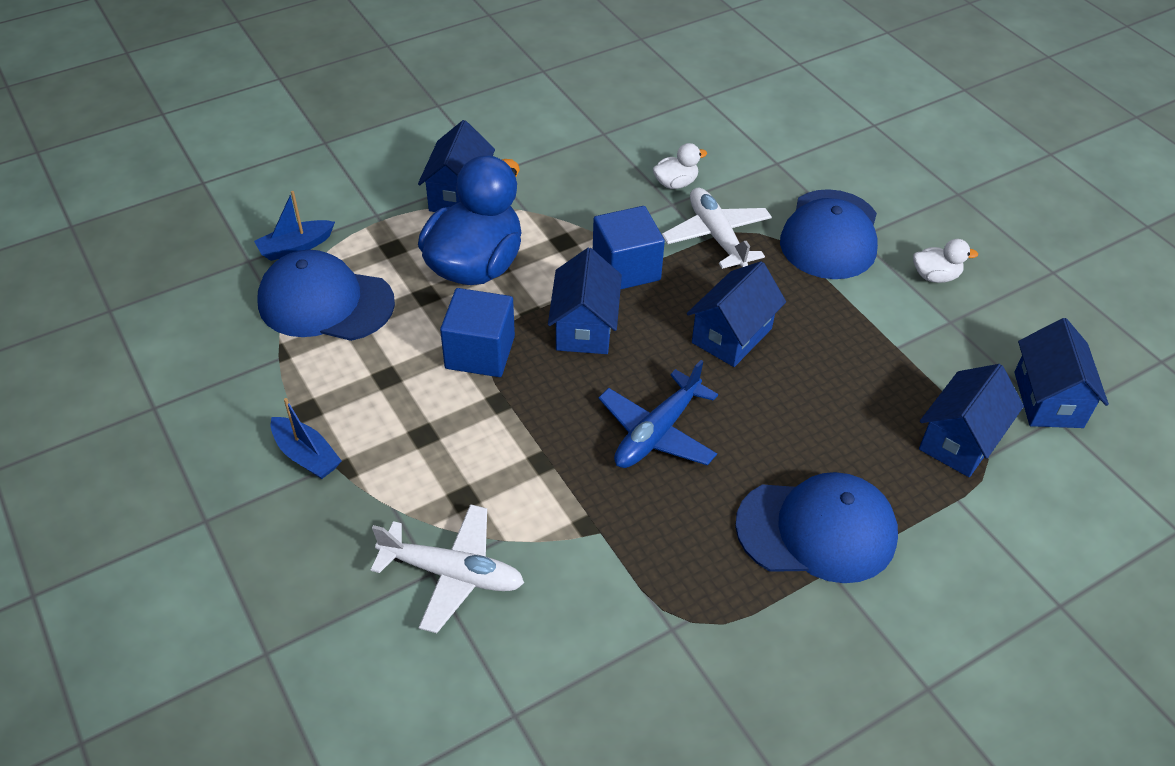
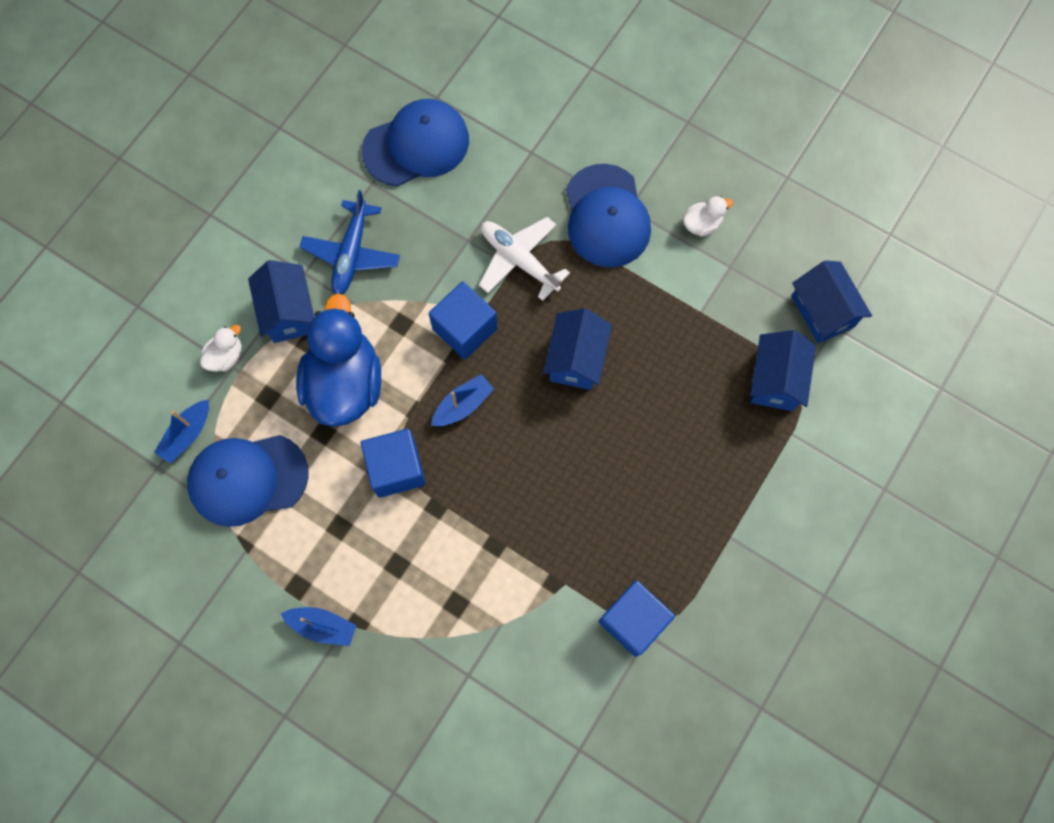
camera: 25 degrees left, 25 degrees up
white plane [371,504,524,633] -> none
blue house [548,248,622,354] -> blue boat [431,374,494,426]
blue plane [598,360,718,468] -> blue plane moved to [300,190,400,294]
white duck [653,143,707,189] -> white duck moved to [200,325,242,372]
blue cap [735,472,898,583] -> blue cap moved to [362,99,469,186]
none -> blue cube [598,580,675,657]

